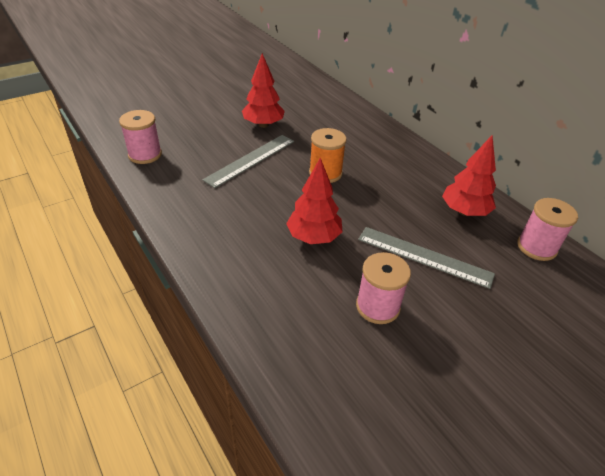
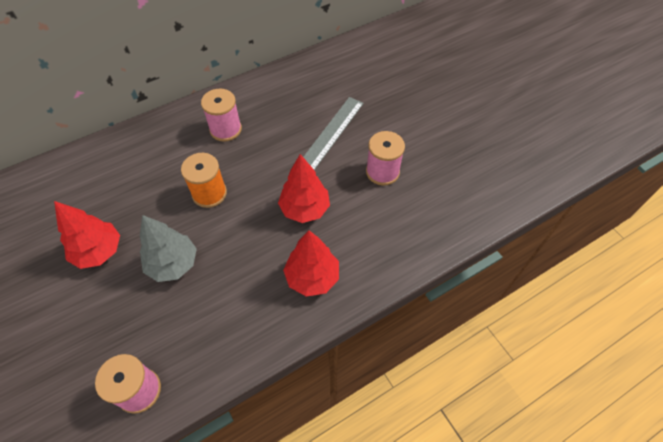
camera: 85 degrees left, 15 degrees up
grey ruler [203,135,294,188] -> grey tree [140,215,197,282]
red tree [442,135,496,216] -> red tree moved to [283,230,339,297]
pink spool [517,198,578,261] -> pink spool moved to [201,88,242,142]

